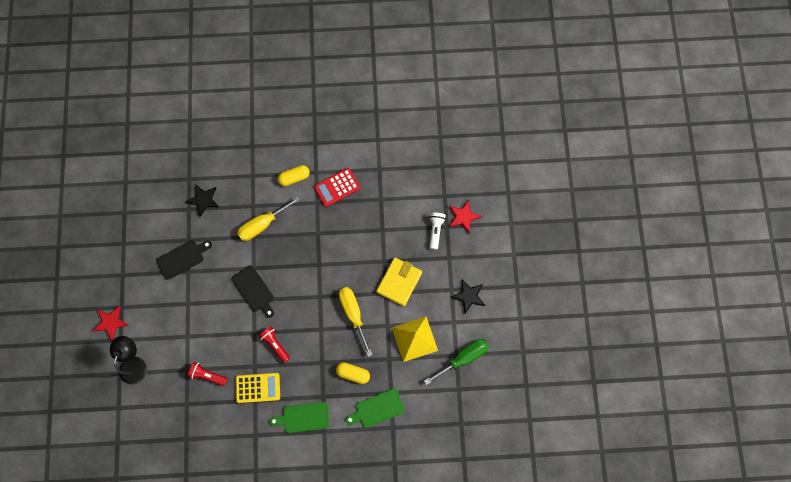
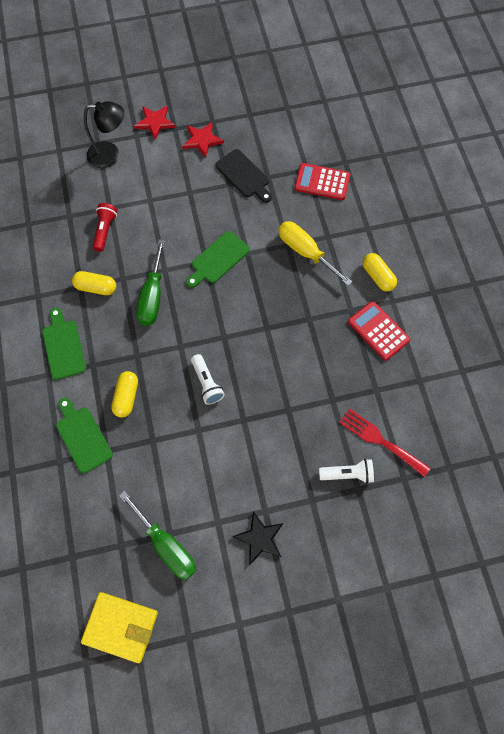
camera: 80 degrees right, 5 degrees down
black star [185,184,219,217] -> red calculator [294,163,350,200]
black cutting board [232,265,274,318] -> green cutting board [186,231,250,288]
yellow calculator [236,373,280,403] -> yellow capsule [72,271,116,295]
red flashlight [259,327,290,363] -> green screwdriver [136,239,165,326]
yellow screwdriver [339,287,373,357] -> white flashlight [191,354,225,405]
yellow wallet [376,257,422,306] -> yellow wallet moved to [81,592,158,663]
yellow pyramid [392,317,438,362] -> none
red star [449,201,482,233] -> red star moved to [182,122,224,158]
none -> red fork [339,408,430,477]

